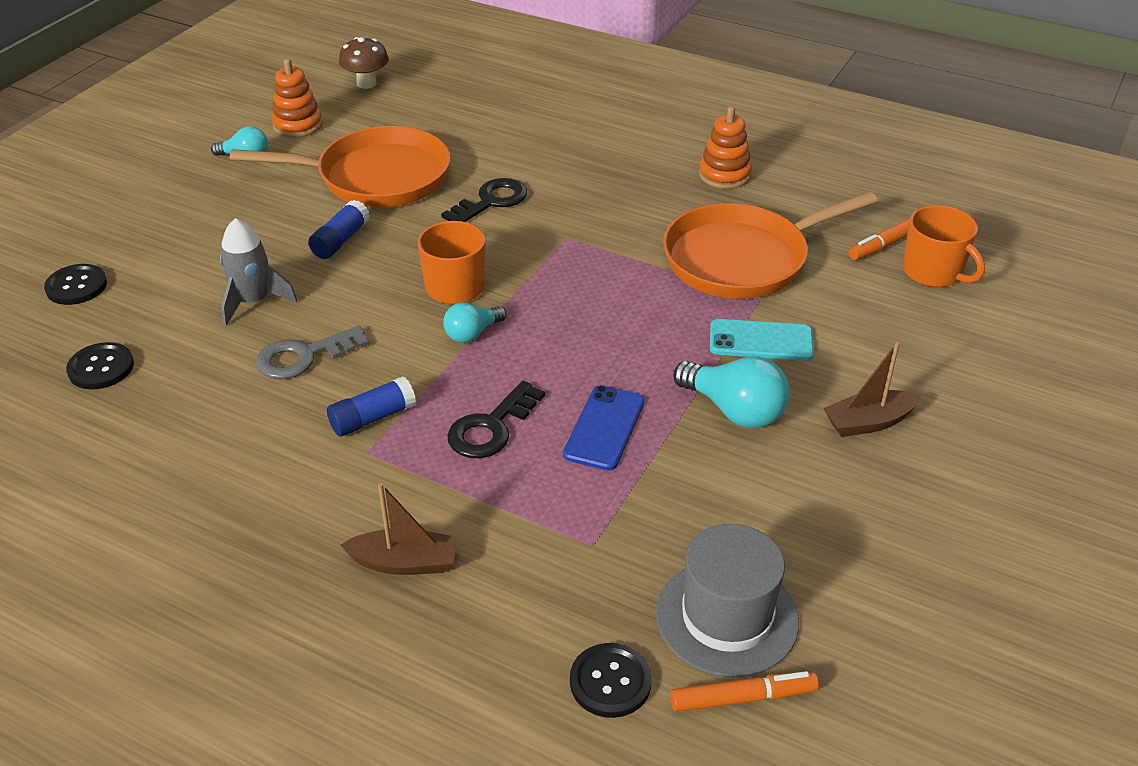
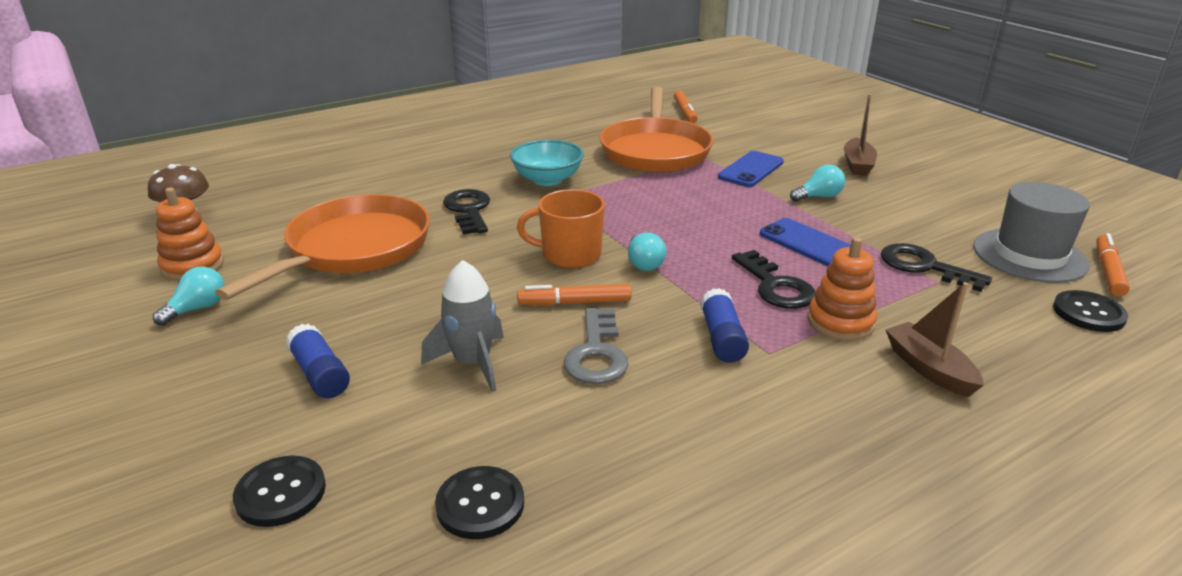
camera: 60 degrees left, 10 degrees down
blue glue stick [308,200,370,259] -> blue glue stick moved to [286,323,350,398]
brown boat [341,483,458,575] -> brown boat turned 60 degrees counterclockwise [886,282,984,397]
turquoise light bulb [673,356,790,428] -> turquoise light bulb [790,165,845,202], size x0.60
orange stacking toy [699,106,752,189] -> orange stacking toy moved to [808,237,877,341]
turquoise phone [710,319,814,361] -> blue phone [718,151,784,187]
orange mug [903,205,985,287] -> none
none -> turquoise bowl [510,140,584,186]
none -> orange marker [517,284,632,305]
none -> black key [881,243,992,292]

